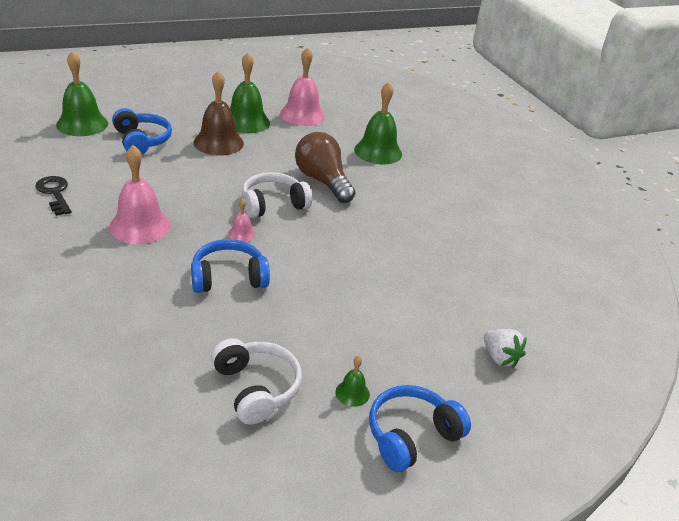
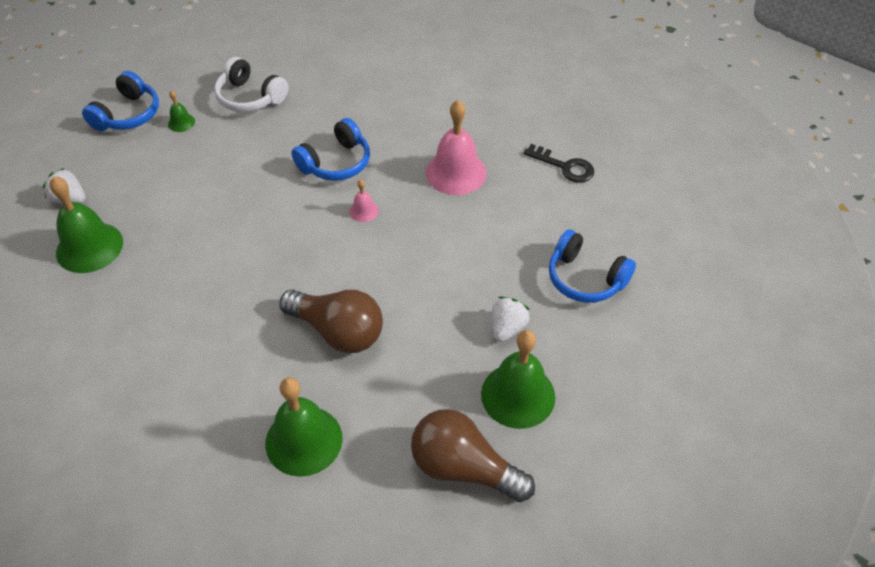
camera: 155 degrees right, 15 degrees up
green bell [56,51,108,136] -> green bell moved to [50,176,123,273]
brown bell [194,70,244,156] -> white strawberry [492,296,530,342]
white headphones [242,172,312,218] -> none
pink bell [280,47,325,126] -> brown light bulb [411,409,535,502]

